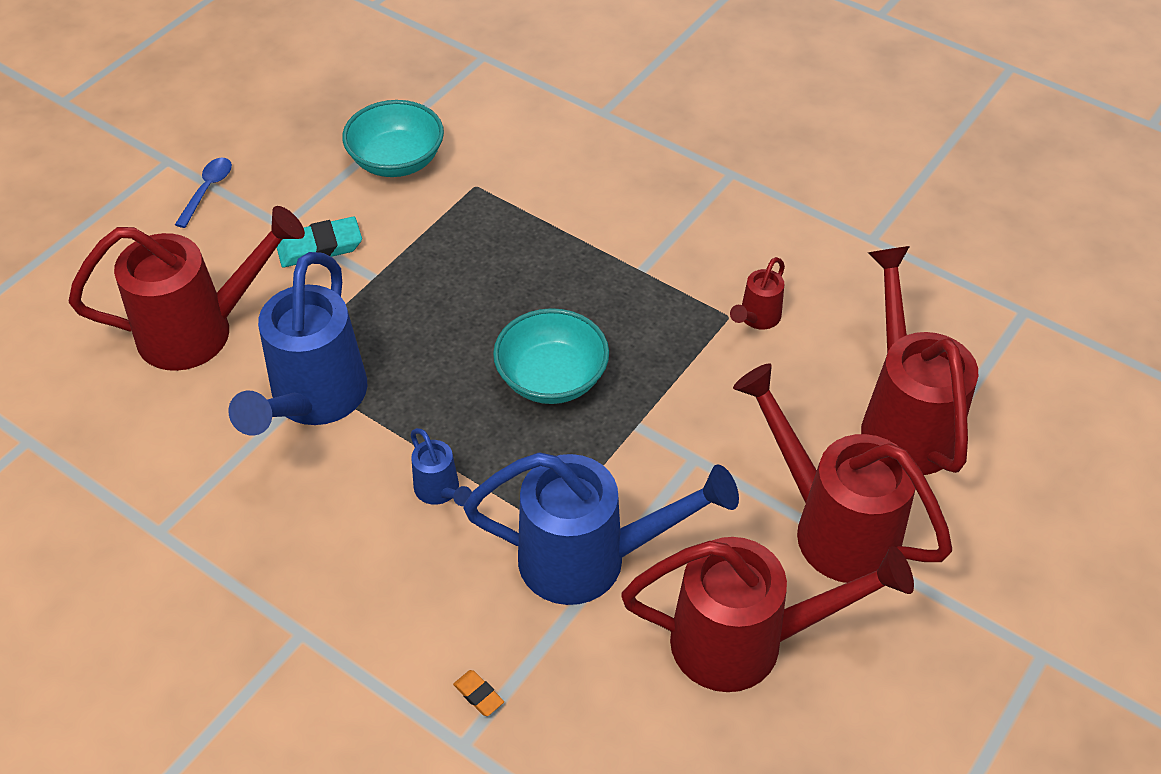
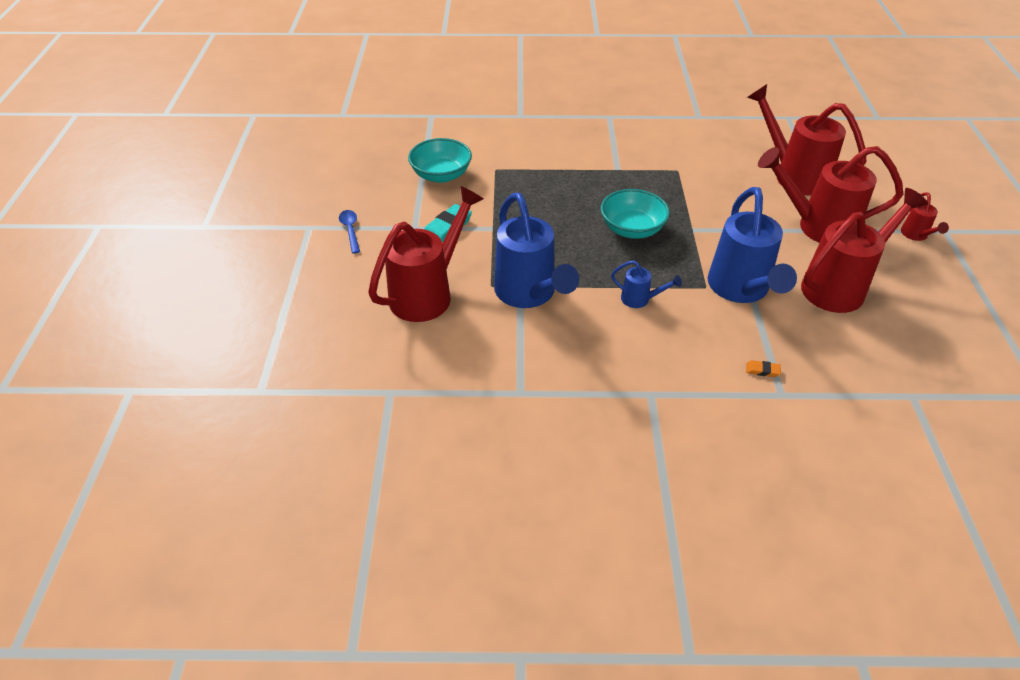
camera: 35 degrees left, 5 degrees down
blue watering can [463,452,739,605] -> blue watering can turned 120 degrees clockwise [708,187,797,303]
red watering can [730,257,785,329] -> red watering can moved to [901,192,949,241]

